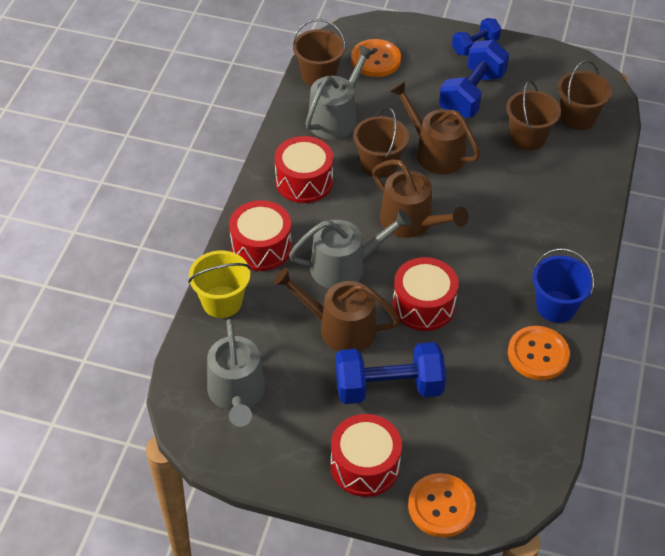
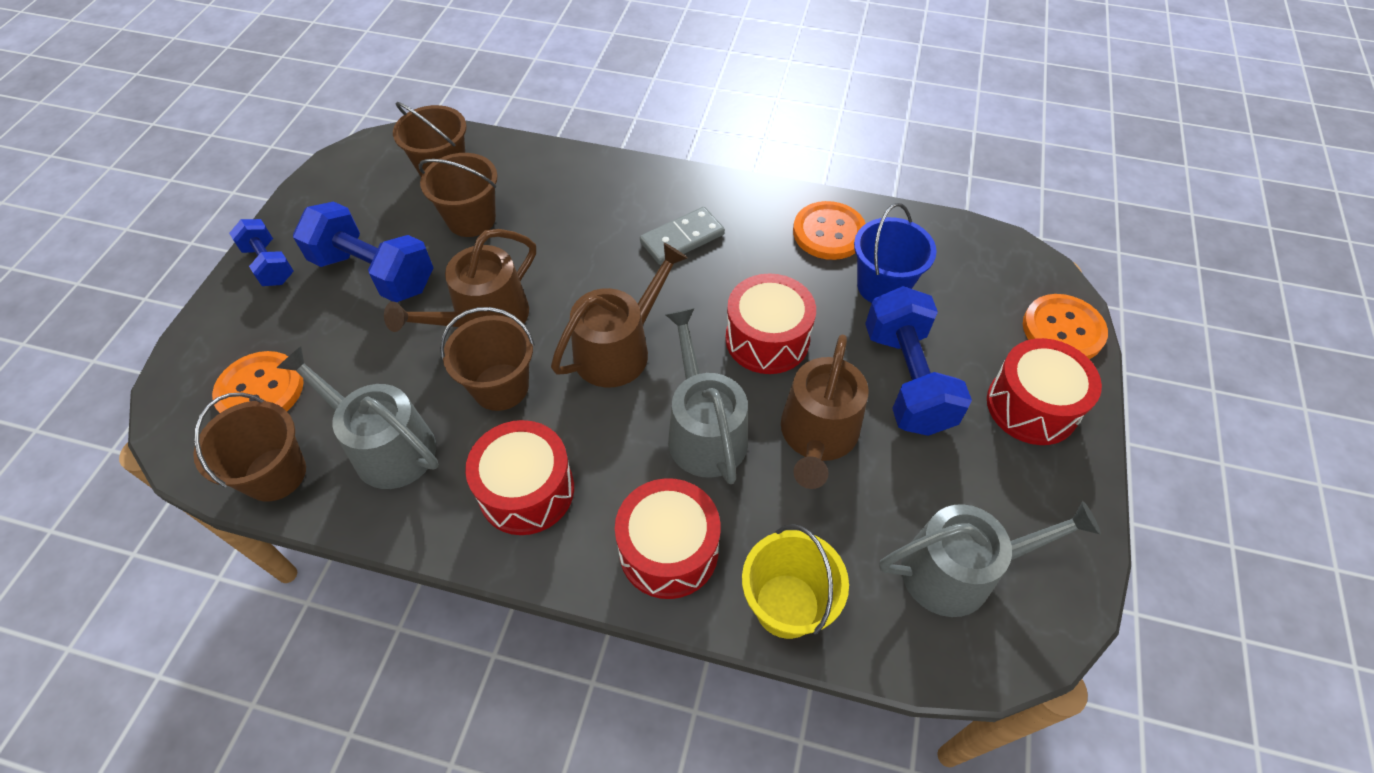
camera: 90 degrees left, 5 degrees up
blue bucket [532,248,595,323] -> blue bucket moved to [854,203,937,303]
none -> grey domino [640,207,725,265]

